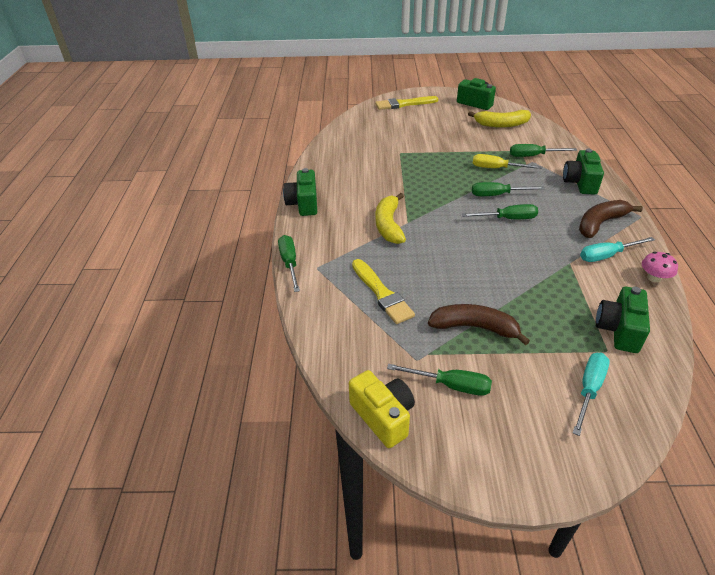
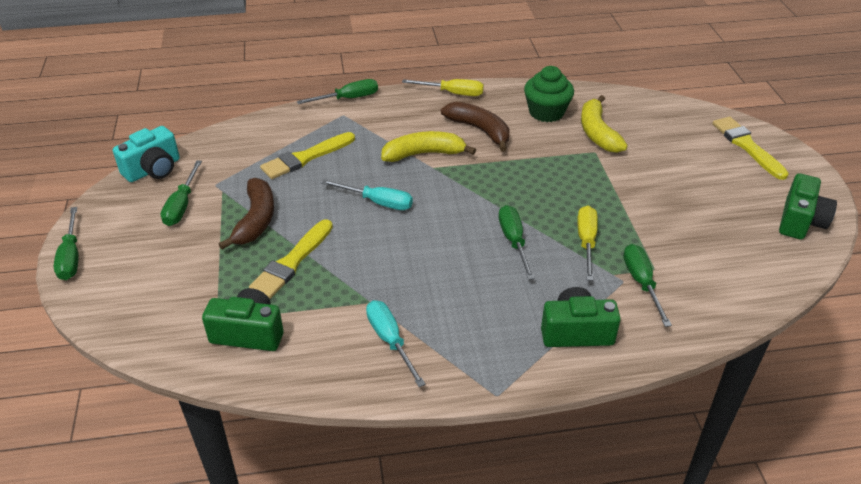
camera: 80 degrees right, 0 degrees up
green camera [283,168,317,216] -> yellow screwdriver [402,79,484,96]
yellow camera [349,370,415,448] -> turquoise camera [113,126,180,182]
green screwdriver [461,204,538,219] -> green screwdriver moved to [54,207,79,280]
yellow banana [468,110,531,128] -> yellow banana moved to [581,95,628,153]
turquoise screwdriver [573,353,610,436] -> turquoise screwdriver moved to [321,180,413,210]
brown banana [579,200,643,238] -> brown banana moved to [441,102,509,152]
pink mushroom [642,252,678,283] -> none
none -> yellow brush [249,219,333,299]
none -> green cupcake [524,66,574,122]

